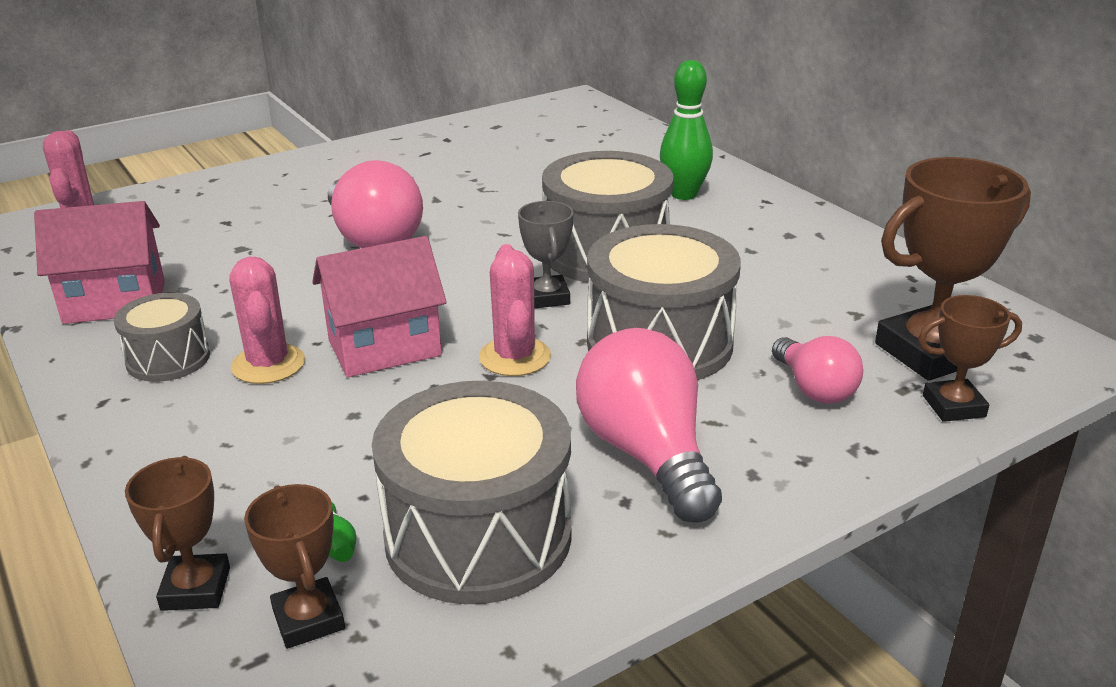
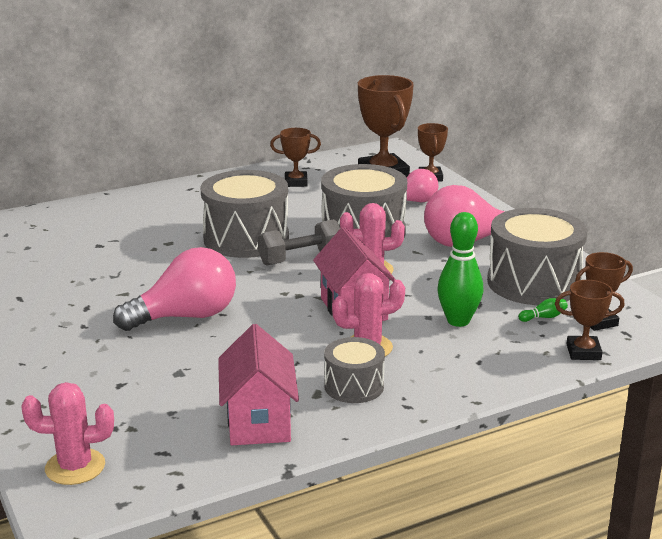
camera: 85 degrees left, 5 degrees down
grey trophy [518,201,574,308] -> grey dumbbell [258,219,340,266]
green bowling pin [660,60,713,200] -> green bowling pin moved to [437,212,483,327]
none -> brown trophy [270,128,321,187]

